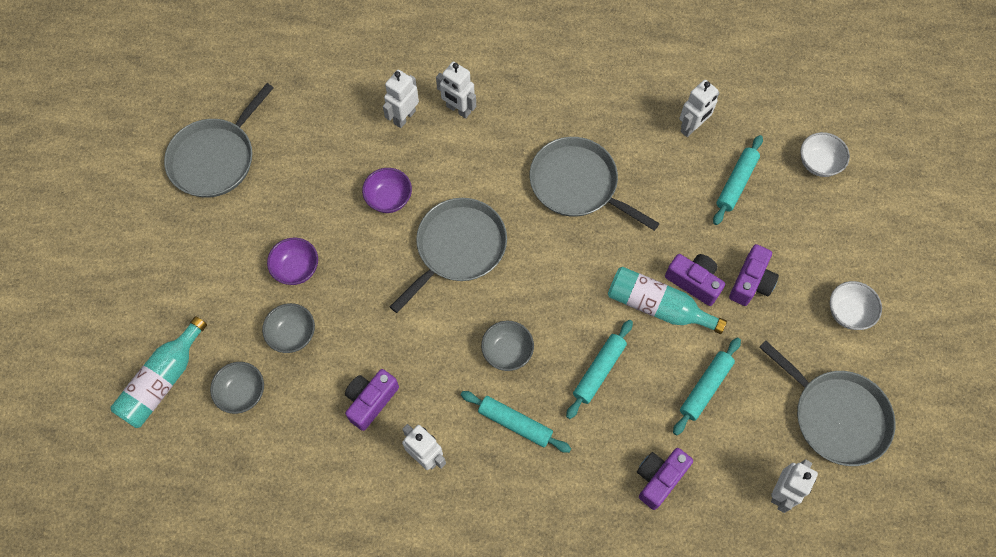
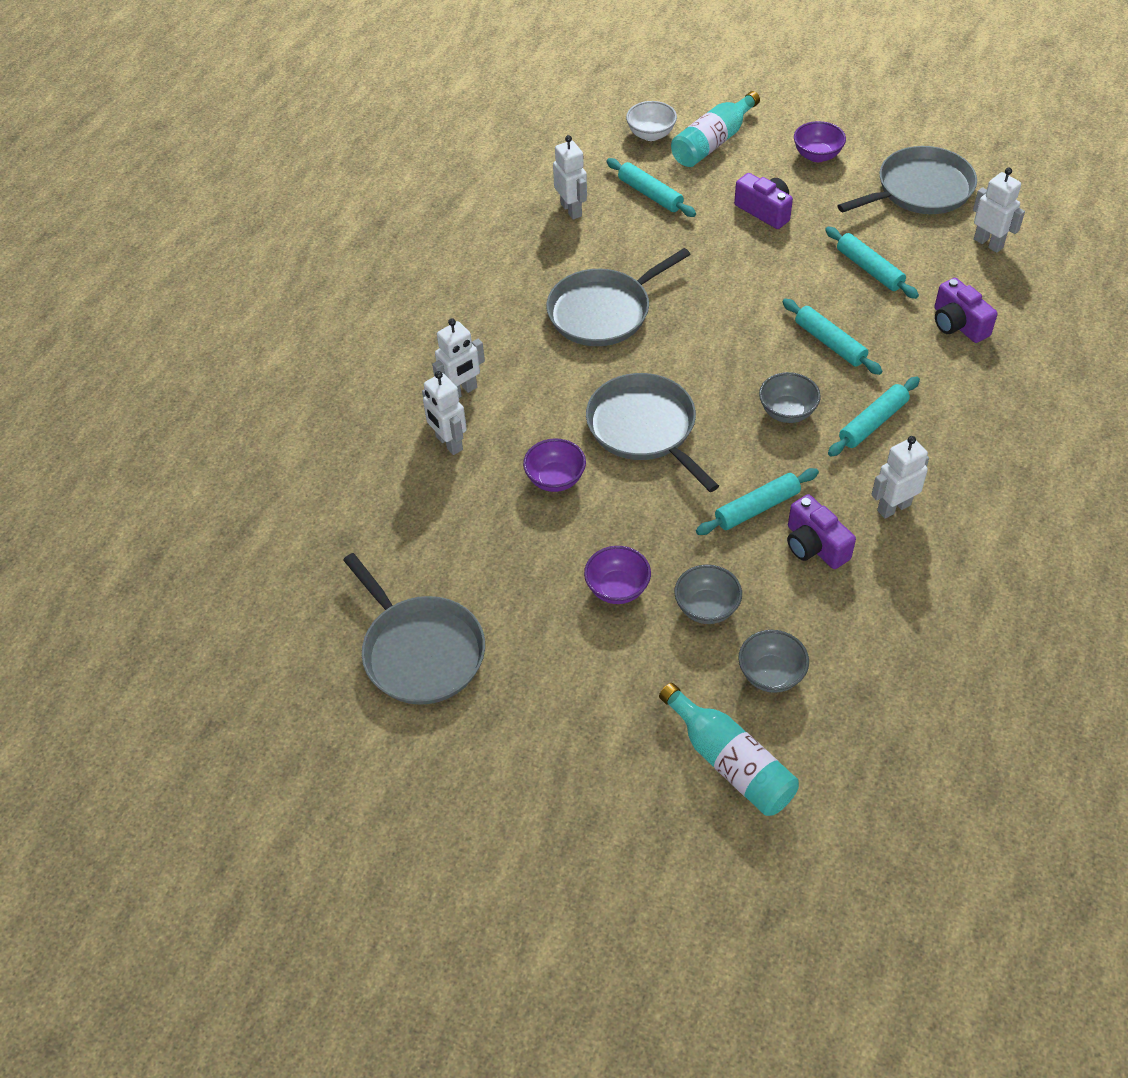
camera: 70 degrees left, 15 degrees down
turquoise bottle [608,267,727,334] -> turquoise bottle moved to [671,91,760,167]
purple camera [665,254,725,306] -> none
white bowl [830,281,882,330] -> purple bowl [794,121,846,162]
none -> turquoise rolling pin [696,468,819,535]

